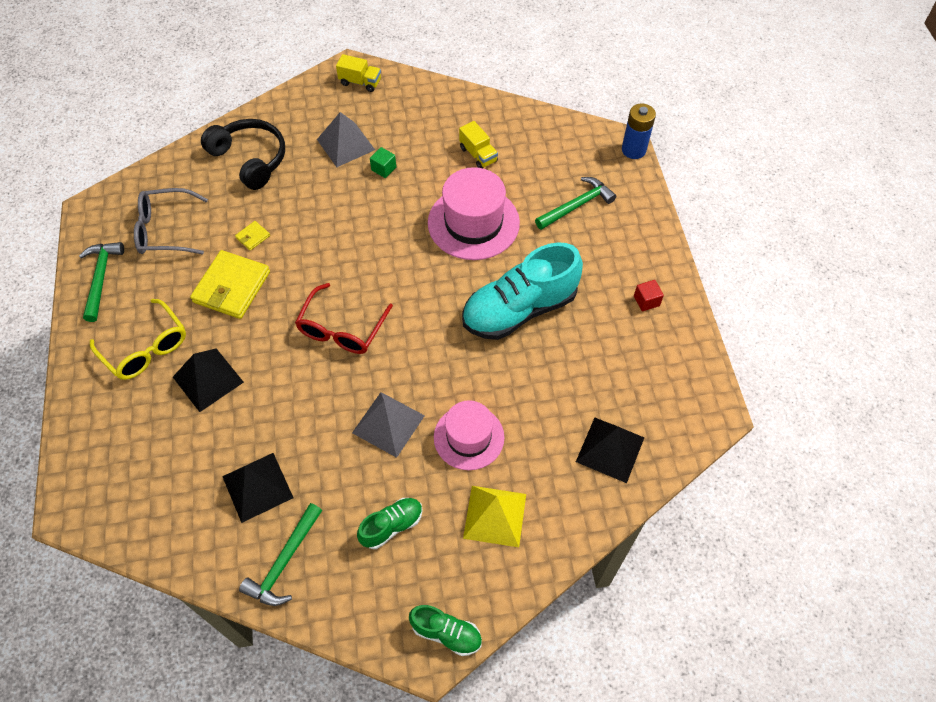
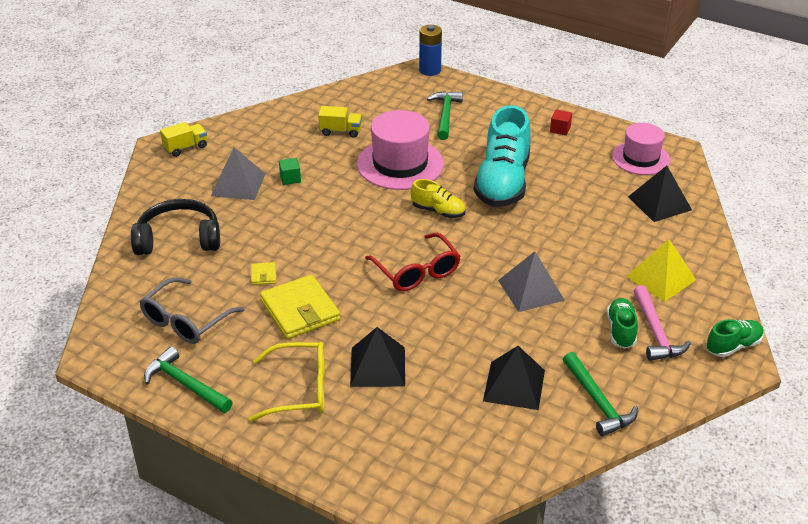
camera: 50 degrees left, 20 degrees down
pink hat [434,400,504,470] -> pink hat moved to [612,123,670,175]
none -> yellow shoe [411,179,466,218]
none -> pink hammer [634,285,691,361]

